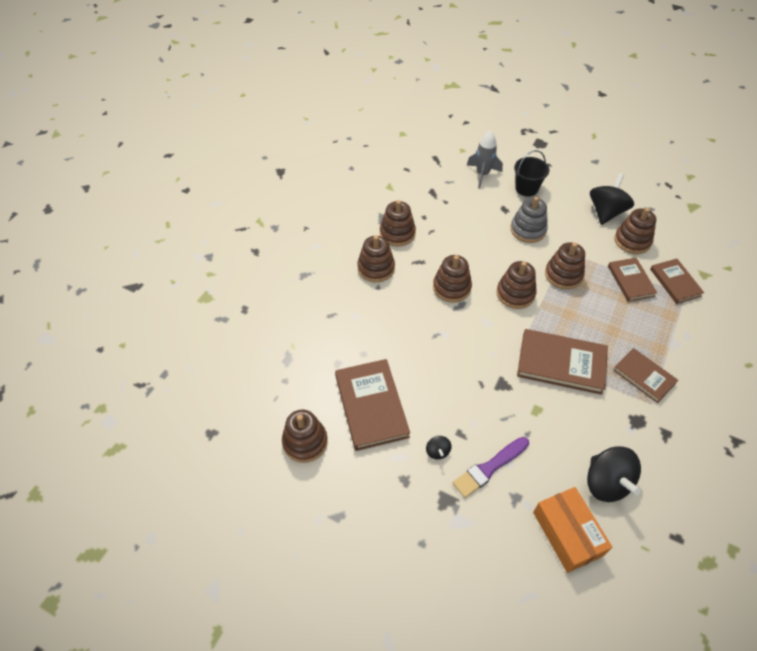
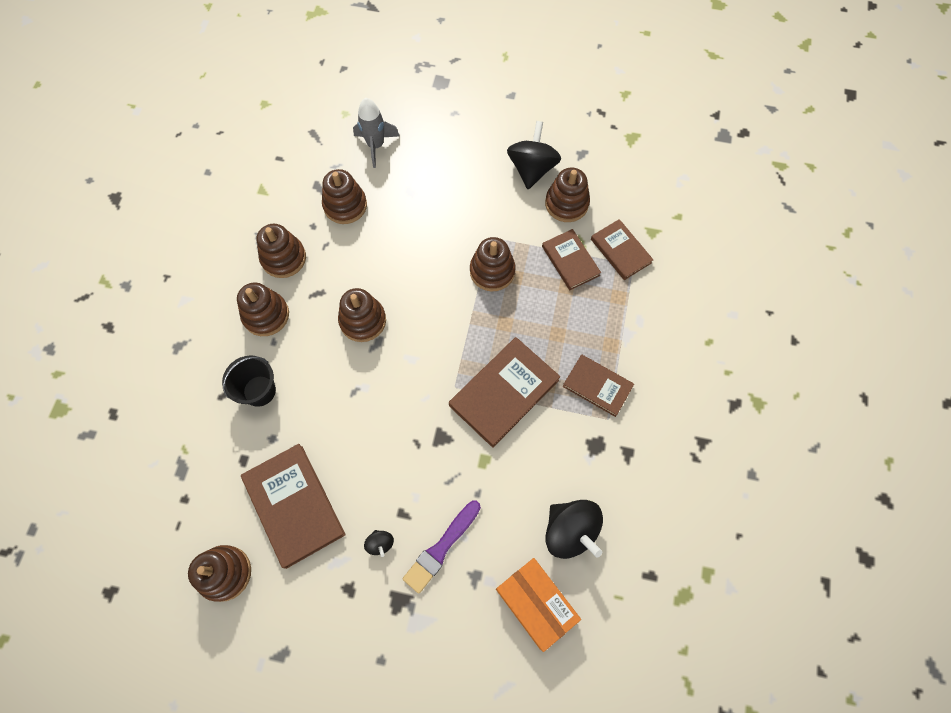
camera: 15 degrees left, 15 degrees up
brown stacking toy [496,261,537,309] -> brown stacking toy moved to [322,169,367,224]
grey stacking toy [510,197,548,243] -> none
black bucket [514,150,549,197] -> black bucket moved to [222,356,276,407]
brown book [517,329,608,395] -> brown book turned 45 degrees counterclockwise [449,337,560,448]

